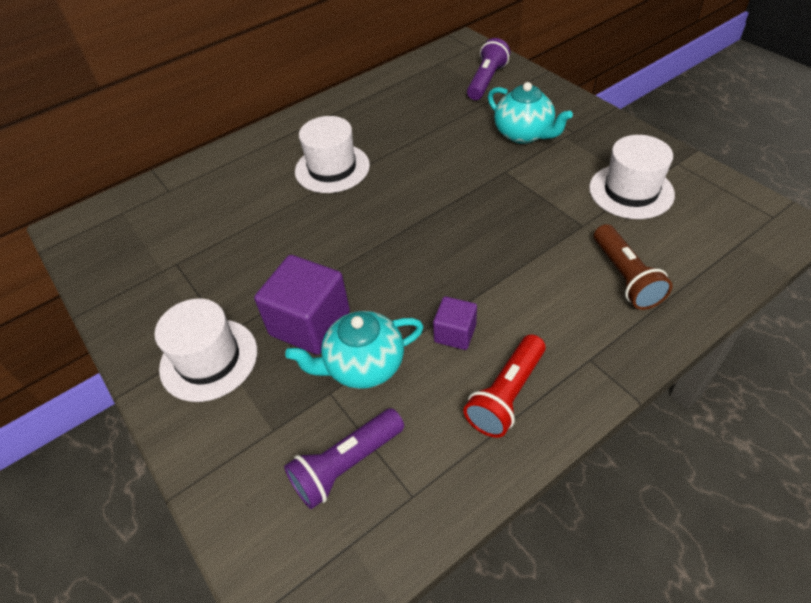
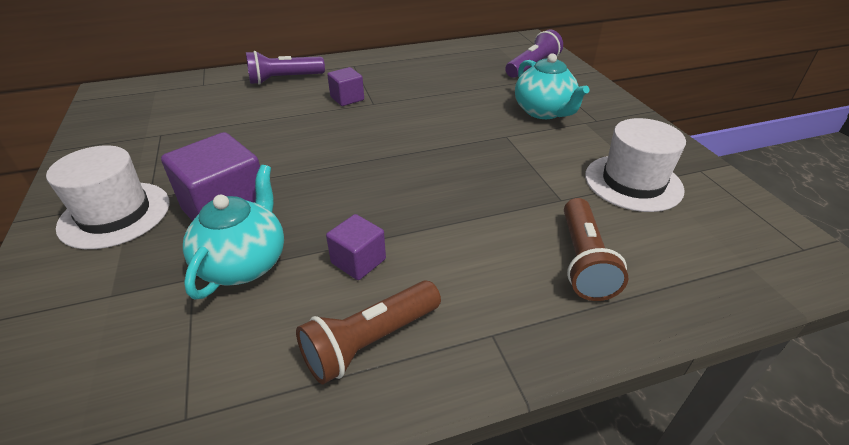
camera: 15 degrees right, 10 degrees down
purple flashlight [284,408,404,509] -> purple flashlight moved to [246,51,325,85]
turquoise teapot [285,311,424,389] -> turquoise teapot turned 105 degrees clockwise [183,165,284,299]
white hat [295,116,370,193] -> purple cube [327,67,364,106]
red flashlight [463,334,546,438] -> brown flashlight [296,280,441,384]

